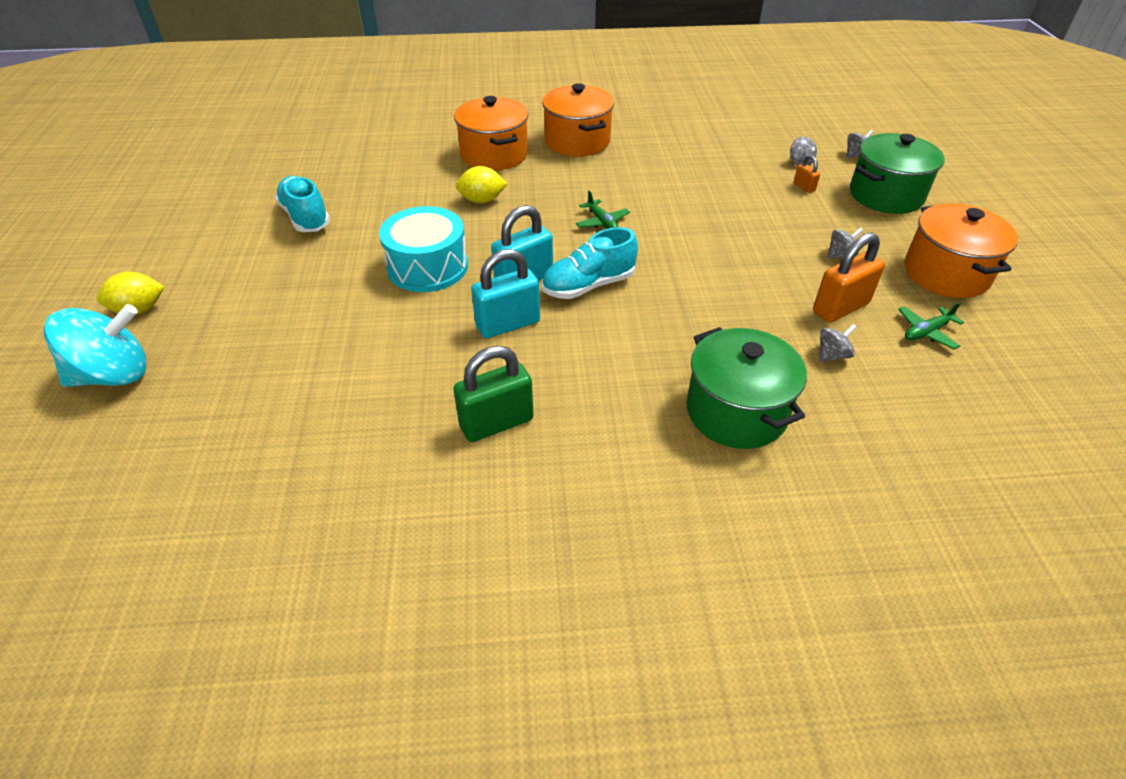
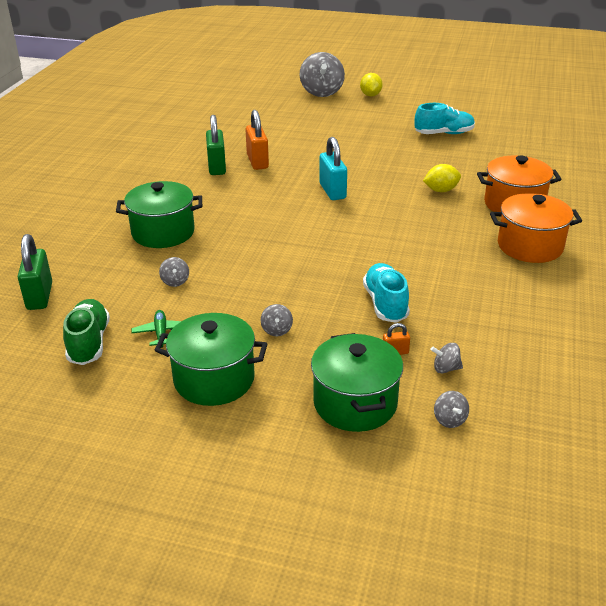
camera: 110 degrees right, 10 degrees down
turquoise spinning top [44,304,147,387] -> grey spinning top [300,52,345,97]
turquoise drum [379,206,468,292] -> none
yellow lemon [456,166,508,203] -> yellow lemon turned 60 degrees clockwise [423,164,461,192]
turquoise padlock [471,249,540,338] -> none
turquoise shoe [542,227,638,299] -> turquoise shoe moved to [363,263,410,323]
green plane [576,191,630,229] -> none
orange padlock [813,233,885,323] -> orange padlock moved to [245,110,269,170]
orange pot [904,203,1018,298] -> green pot [154,313,267,406]
none -> green padlock [18,234,52,310]
none -> green shoe [63,299,110,365]

